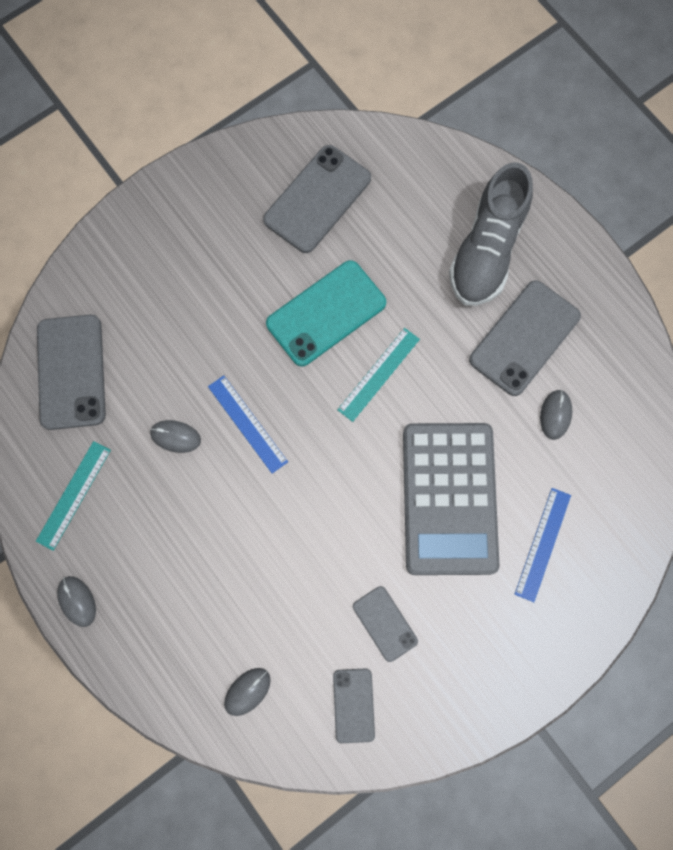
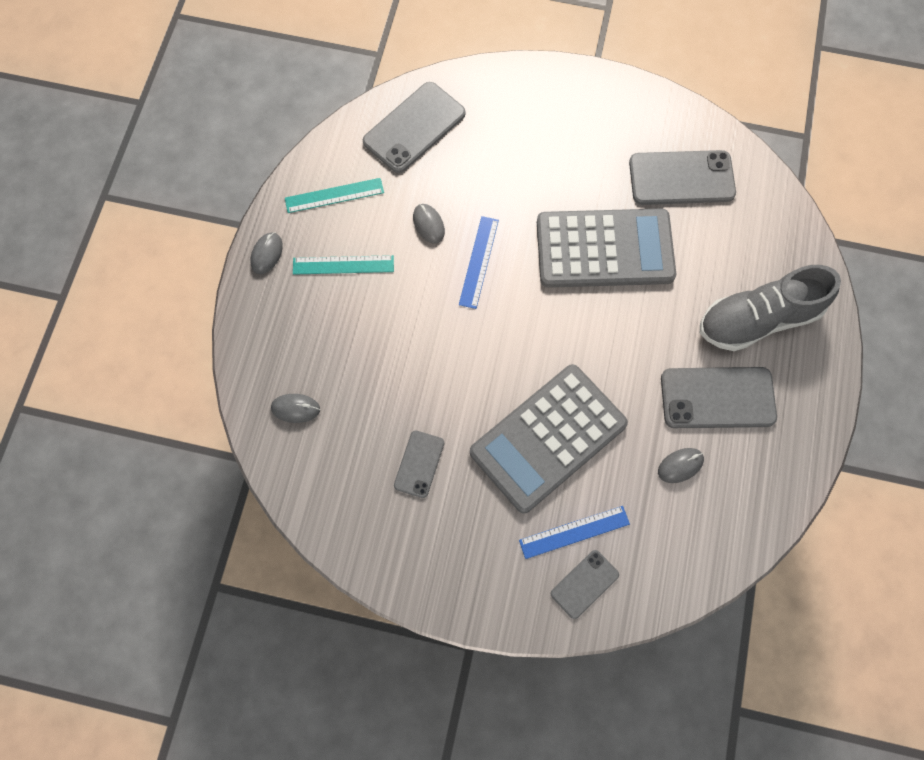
camera: 50 degrees right, 5 degrees down
turquoise phone [266,260,386,366] -> grey calculator [537,208,676,288]
grey phone [333,668,375,743] -> grey phone moved to [551,550,619,619]
turquoise ruler [337,328,420,422] -> turquoise ruler moved to [293,255,394,275]

